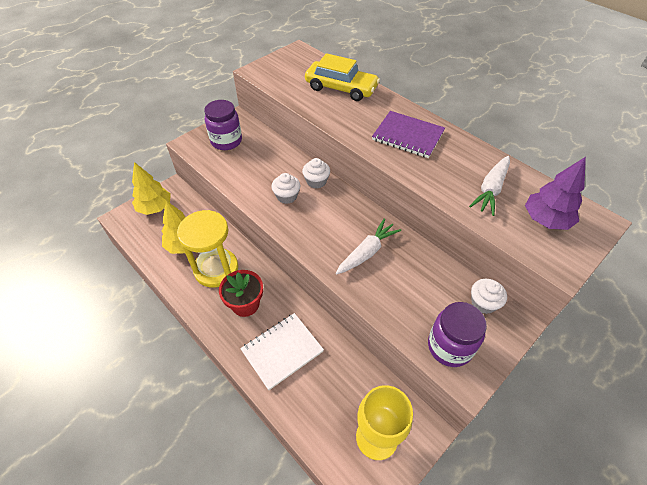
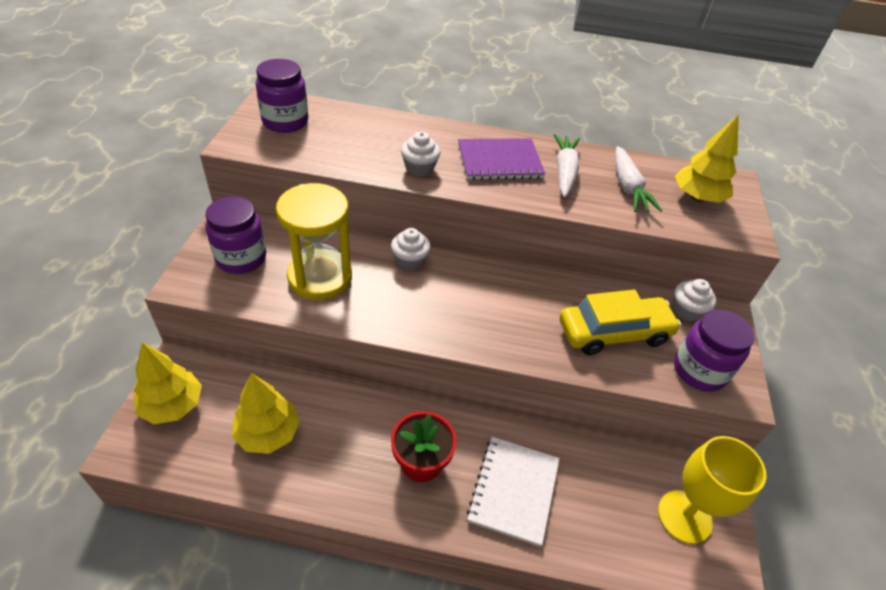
camera: 40 degrees left, 5 degrees down
yellow hourglass [177,210,238,288] -> yellow hourglass moved to [276,183,352,300]
white cupcake [272,173,300,204] -> white cupcake moved to [401,131,441,177]
yellow car [305,53,380,101] -> yellow car moved to [560,290,681,355]
white carrot [336,219,401,274] -> white carrot moved to [554,134,580,197]
purple tree [525,157,586,230] -> yellow tree [675,114,739,203]
none -> purple jar [256,59,308,133]

